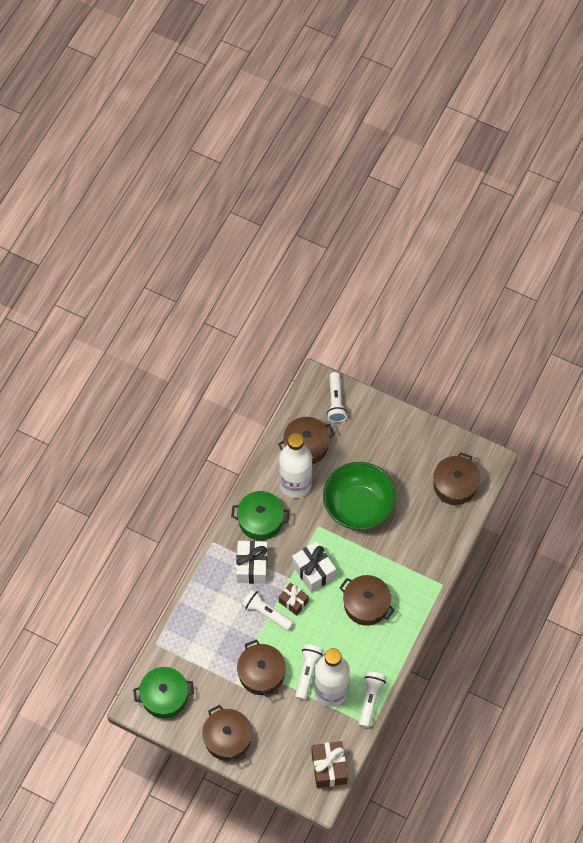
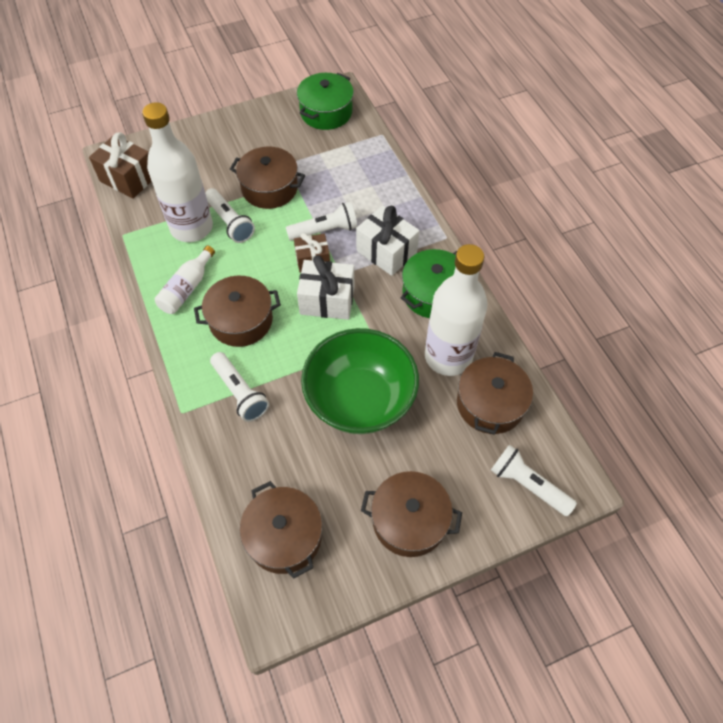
camera: 130 degrees right, 5 degrees down
brown pot [202,705,252,763] -> brown pot moved to [361,471,462,557]
white flashlight [359,671,386,728] -> white flashlight moved to [210,352,269,422]
none -> white bottle [155,246,215,314]

